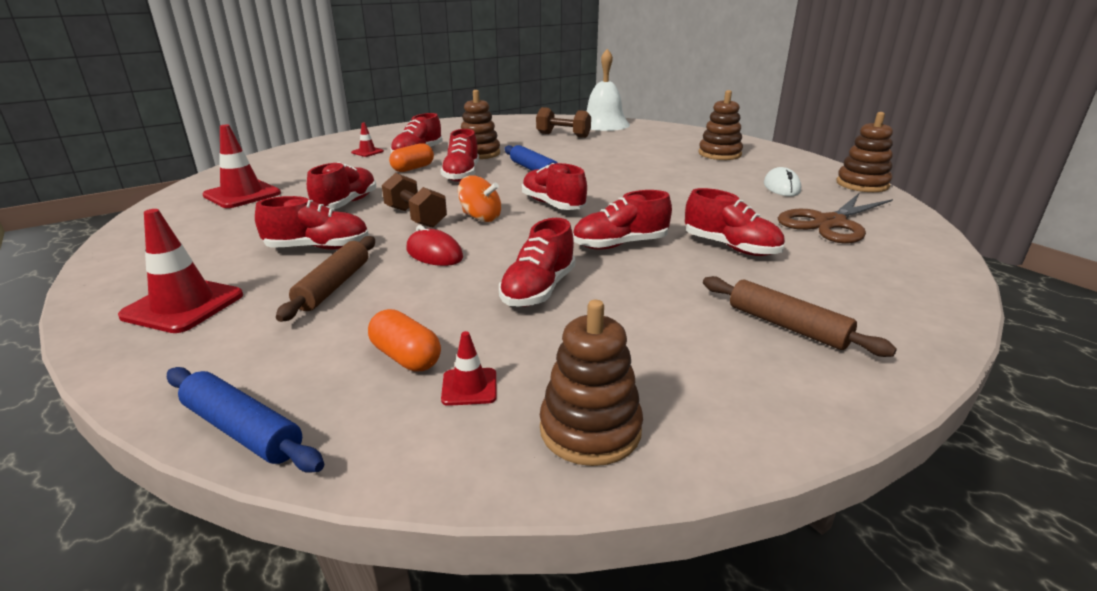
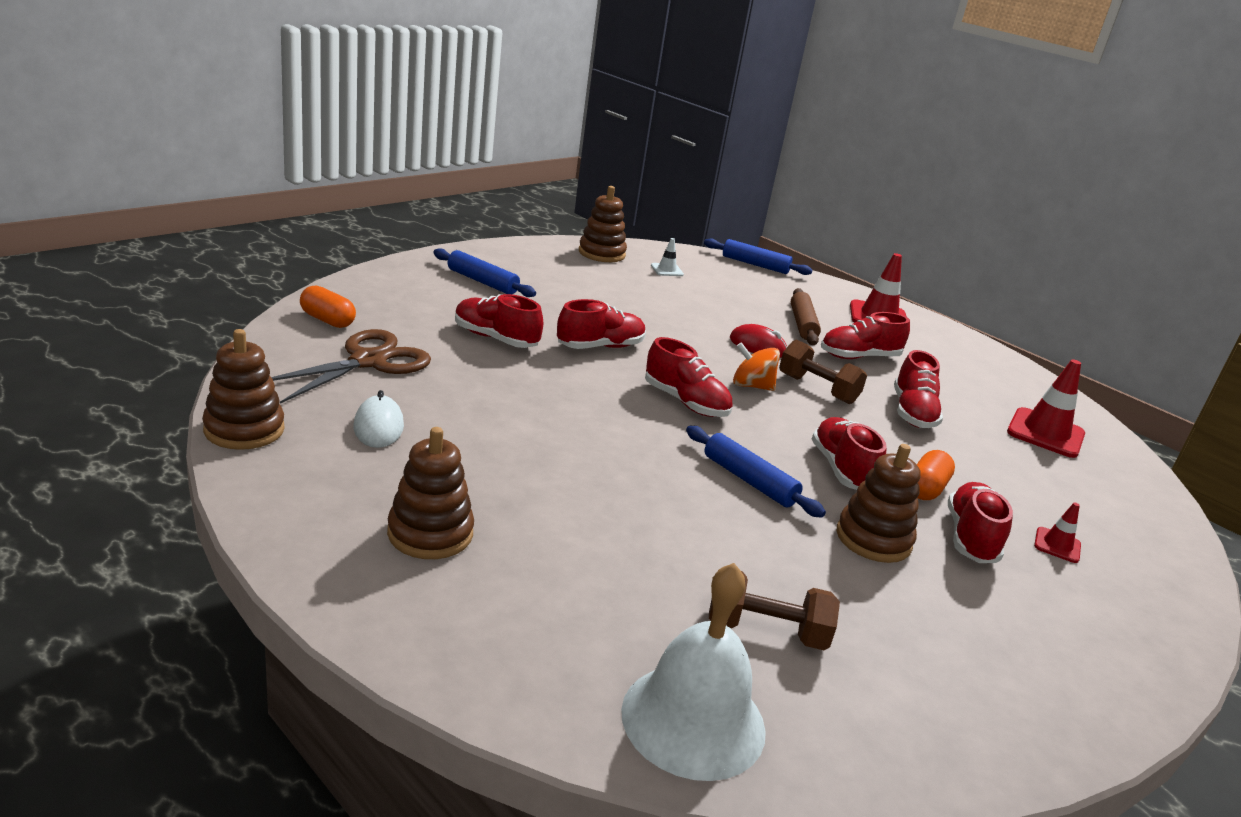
camera: 165 degrees right, 0 degrees up
orange capsule [368,309,441,372] -> orange capsule moved to [300,285,356,328]
red traffic cone [441,331,497,406] -> white traffic cone [651,238,684,276]
red shoe [499,218,575,307] -> none
brown rolling pin [703,276,897,357] -> blue rolling pin [433,248,536,297]

